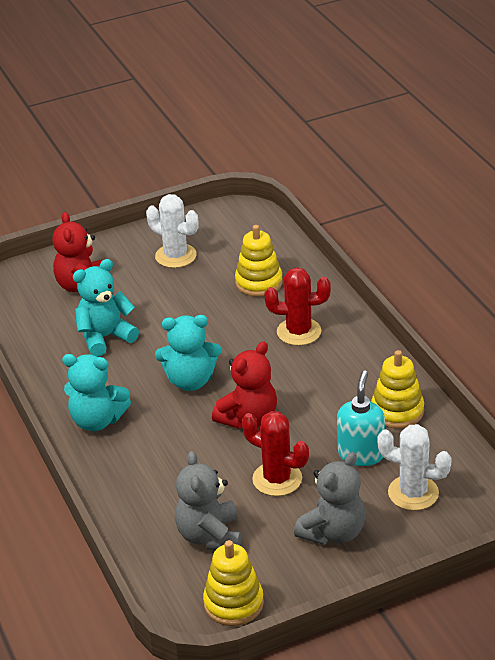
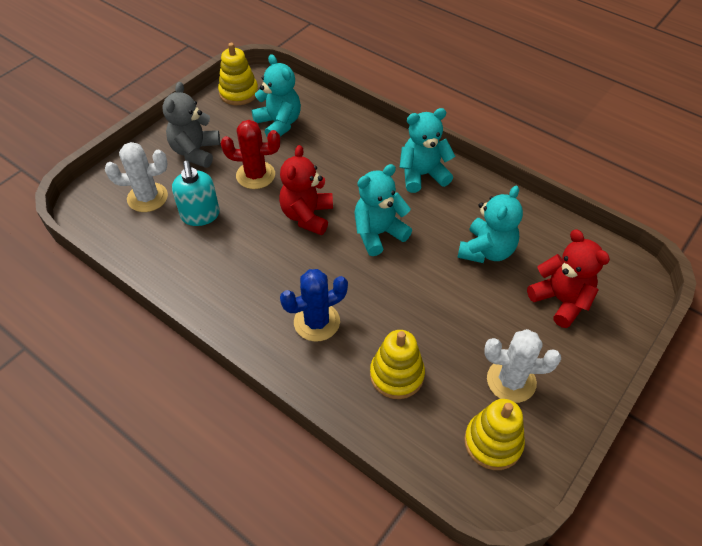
camera: 150 degrees right, 15 degrees up
grey teddy bear [175,451,241,551] -> turquoise teddy bear [252,54,301,136]
red cactus [265,267,331,346] -> blue cactus [280,269,348,342]
yellow stacking toy [371,350,424,429] -> yellow stacking toy moved to [464,399,525,470]

